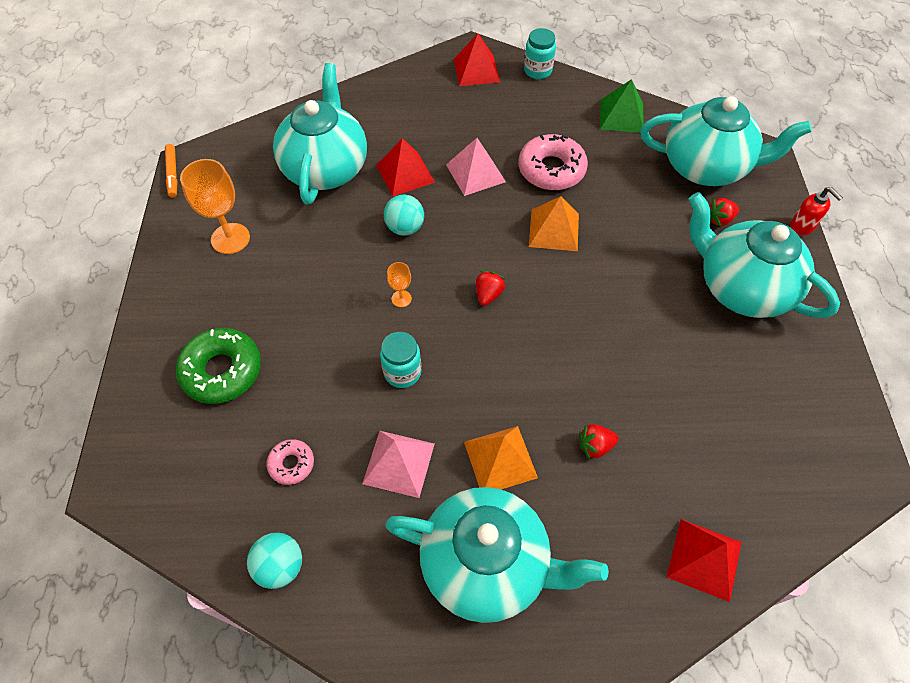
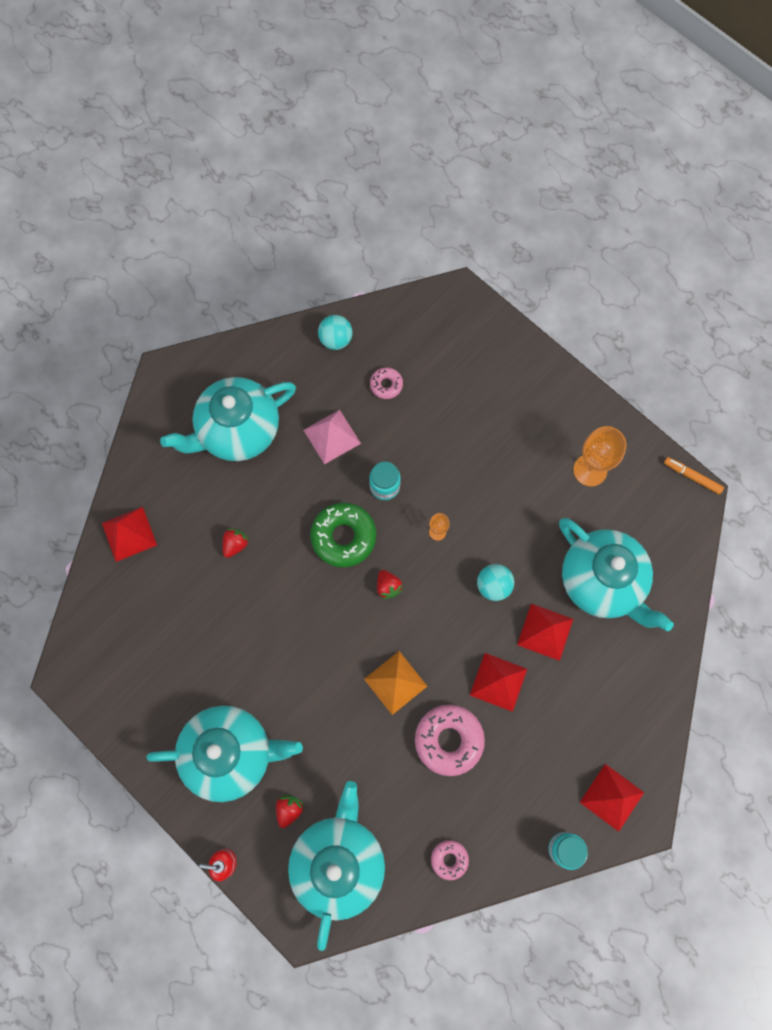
camera: 135 degrees right, 15 degrees up
green donut [176,328,261,404] -> green donut moved to [310,503,376,568]
pink pyramid [446,138,506,196] -> red pyramid [470,653,527,712]
orange pyramid [464,426,538,489] -> none
green pyramid [600,79,644,133] -> pink donut [431,840,469,880]
turquoise teapot [641,96,812,186] -> turquoise teapot turned 135 degrees clockwise [288,781,385,951]

